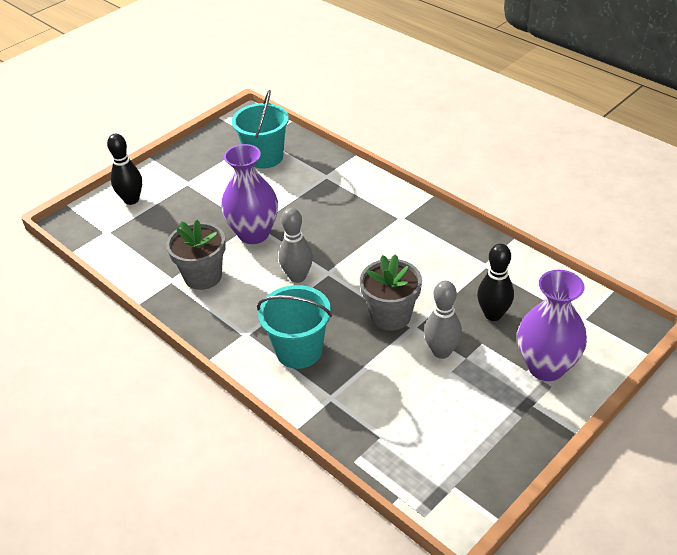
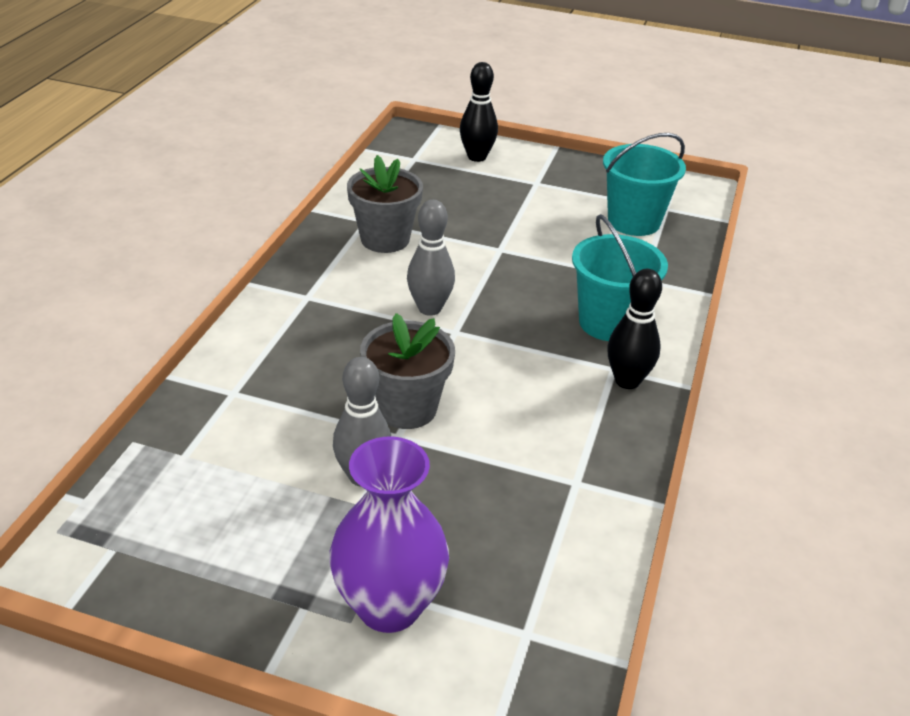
camera: 60 degrees right, 5 degrees down
purple vase [221,144,278,244] -> none
turquoise bucket [257,285,332,369] -> turquoise bucket moved to [572,214,668,341]
black bowling pin [477,244,514,321] -> black bowling pin moved to [607,269,662,389]

